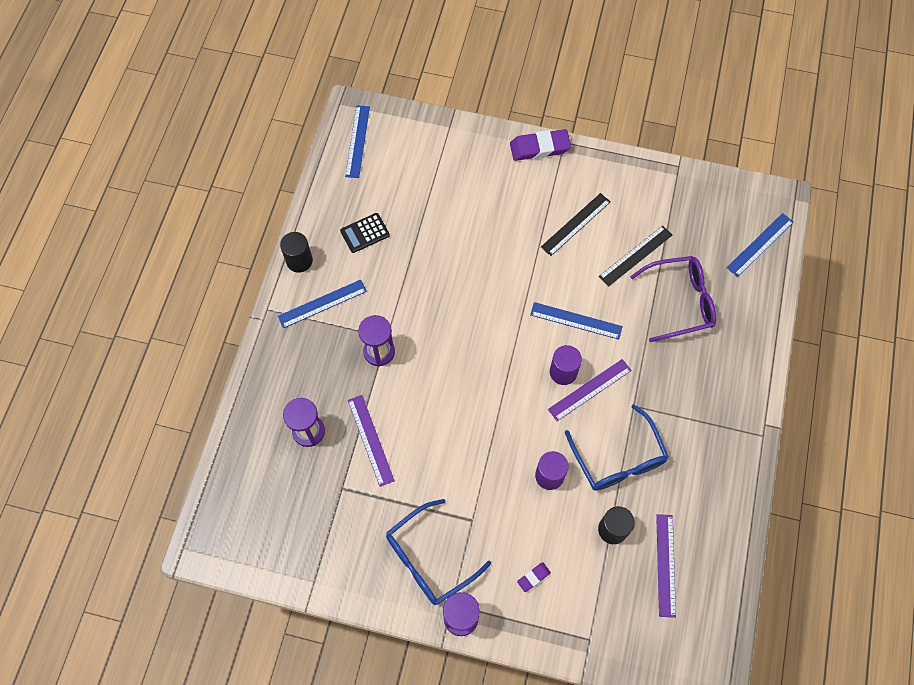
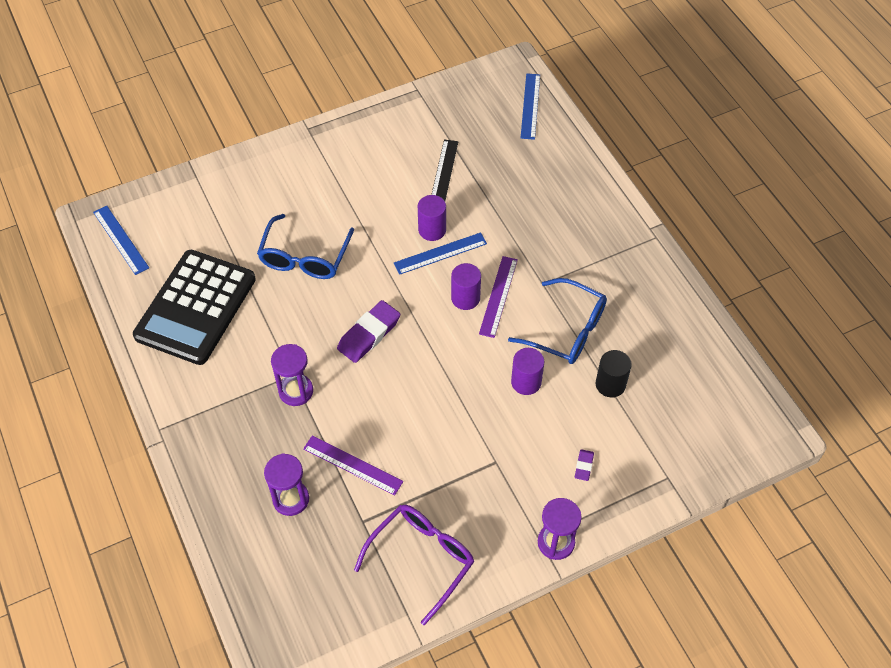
camera: 40 degrees left, 10 degrees down
blue ruler [278,280,367,328] -> none
black cylinder [280,232,313,273] -> none
black calculator [340,213,390,253] -> black calculator [133,250,256,365], size x2.44
blue glasses [386,499,491,605] -> blue glasses moved to [257,214,354,279]
purple eraser [510,129,571,161] -> purple eraser moved to [337,300,400,363]
black ruler [541,193,611,256] -> none
purple glasses [630,256,716,342] -> purple glasses moved to [354,505,474,625]
purple ruler [656,514,676,618] -> none
none -> purple cylinder [418,195,446,241]

